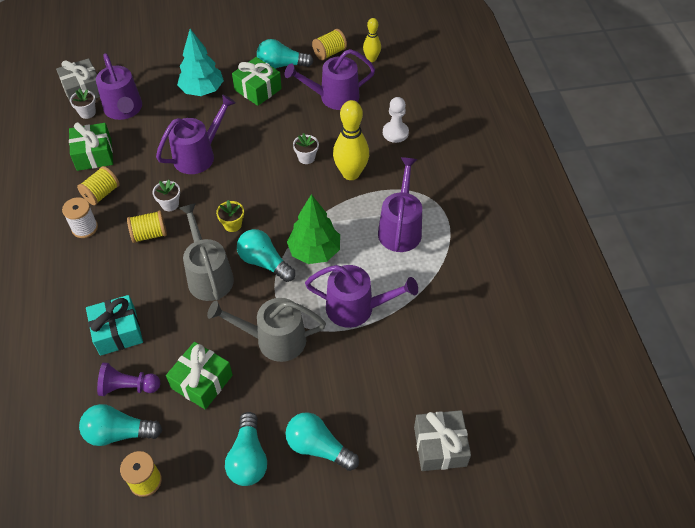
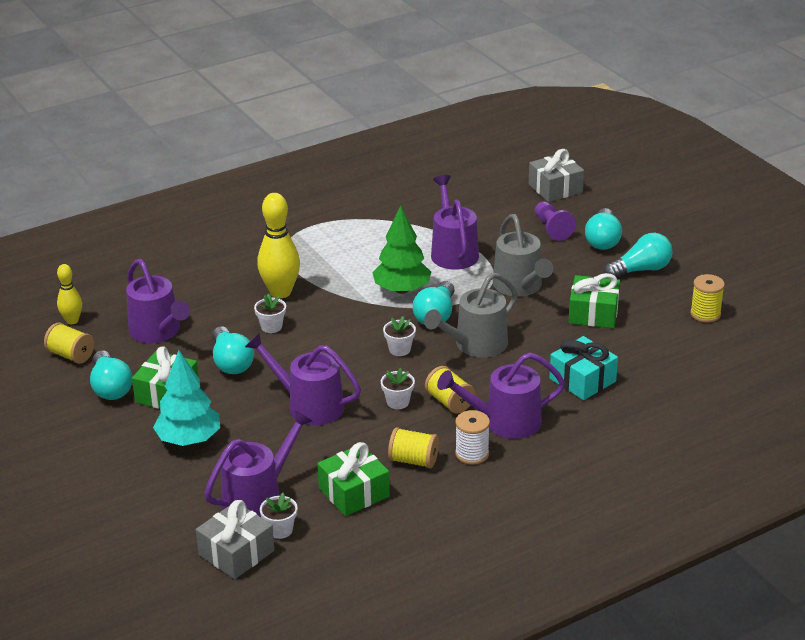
camera: 110 degrees left, 20 degrees down
turquoise light bulb [79,404,163,446] -> turquoise light bulb moved to [212,326,254,374]
purple pawn [97,362,160,396] -> purple pawn moved to [535,201,576,241]
yellow flower pot [216,200,244,232] -> white flower pot [383,316,416,356]
purple watering can [378,157,422,252] -> purple watering can moved to [437,352,565,439]
white pawn [383,97,409,143] -> none

